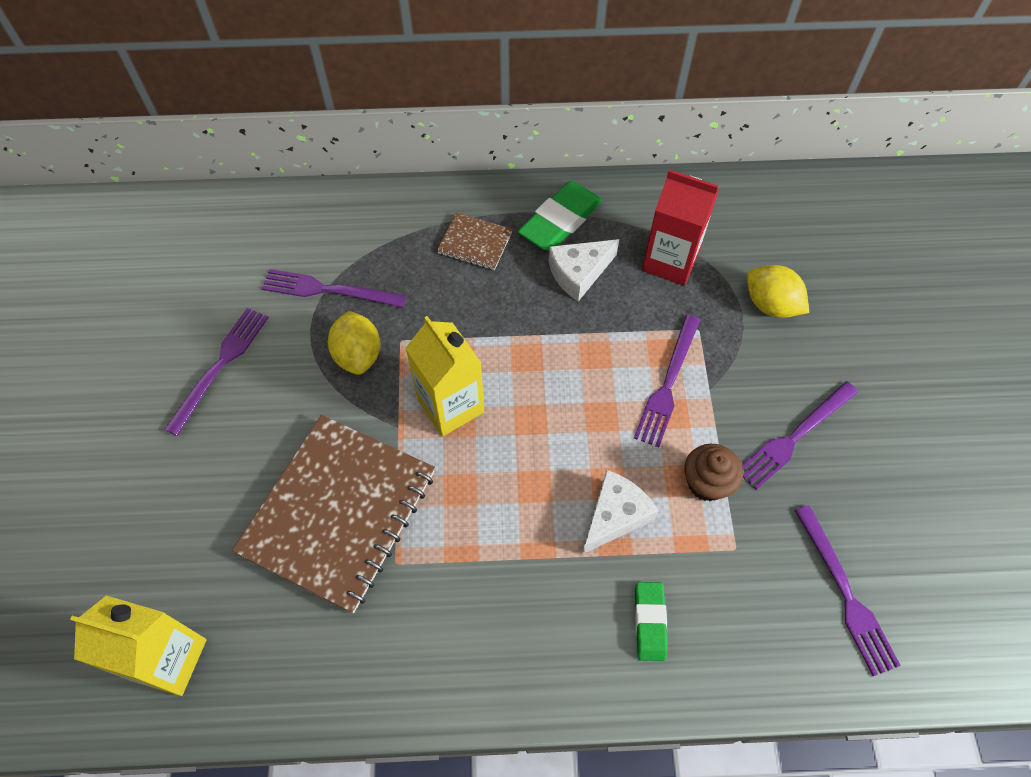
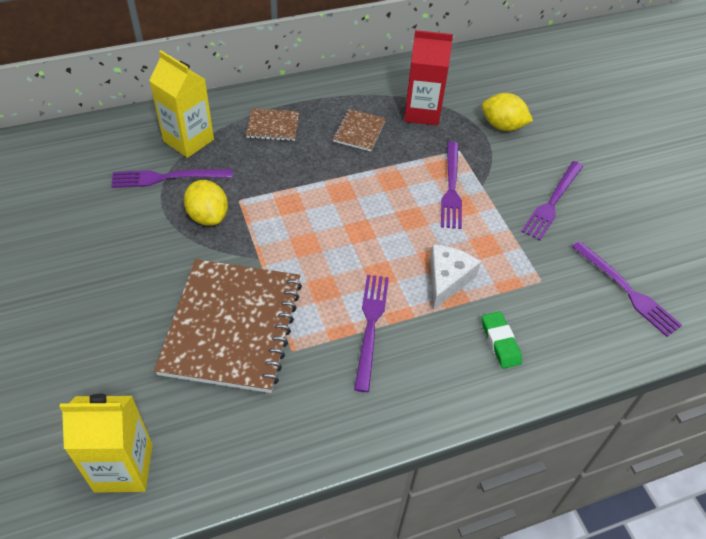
camera: 20 degrees left, 10 degrees down
purple fork [164,308,269,436] -> purple fork moved to [354,275,389,392]
yellow carton [405,316,484,436] -> yellow carton moved to [149,50,214,158]
green eraser [518,181,603,251] -> none
white cheese [549,239,619,301] -> brown notebook [333,109,386,151]
brown cupcake [684,444,743,501] -> none

